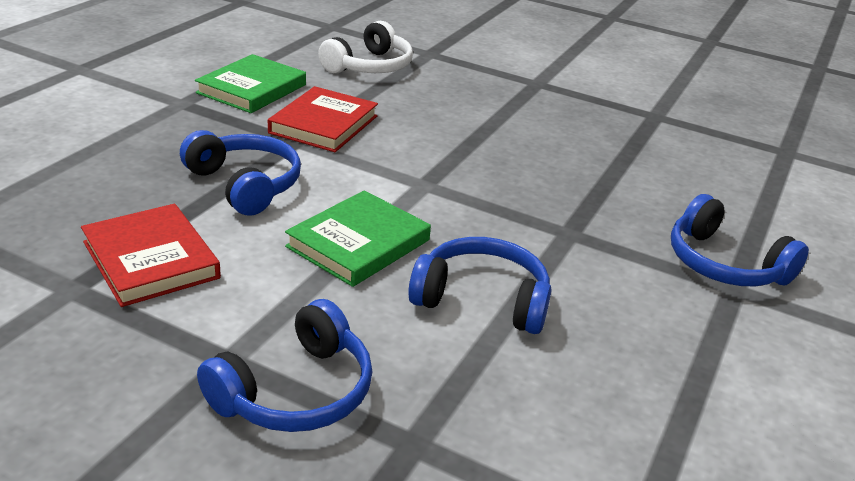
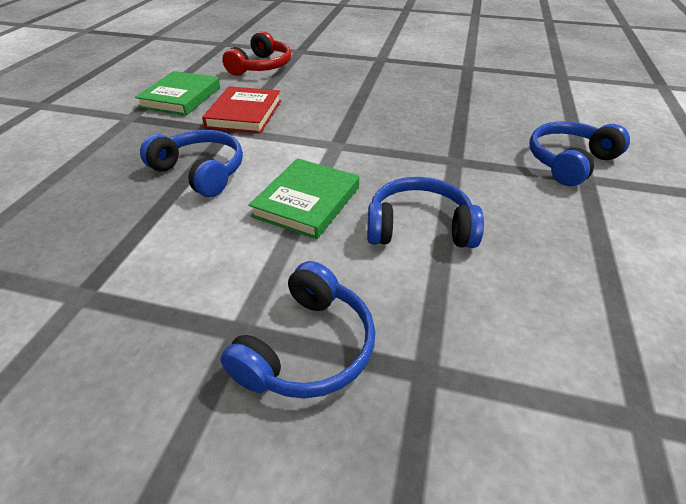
camera: 10 degrees left, 10 degrees up
red book [81,204,221,307] -> none
white headphones [318,21,413,74] -> red headphones [222,31,291,76]
blue headphones [671,194,809,286] -> blue headphones turned 105 degrees clockwise [529,121,630,186]

